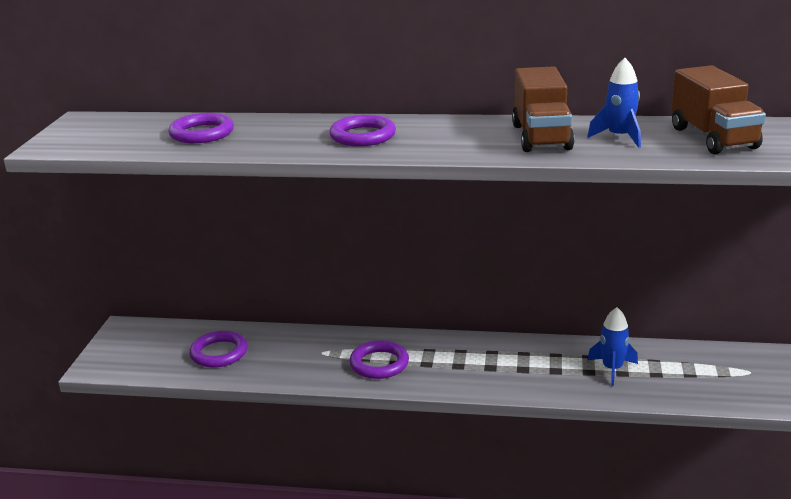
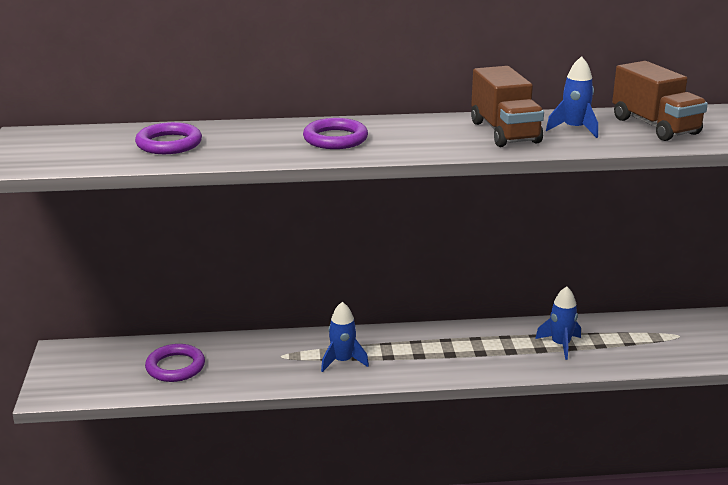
camera: 15 degrees left, 0 degrees up
purple ring [349,340,409,379] -> blue rocket [321,302,369,372]

